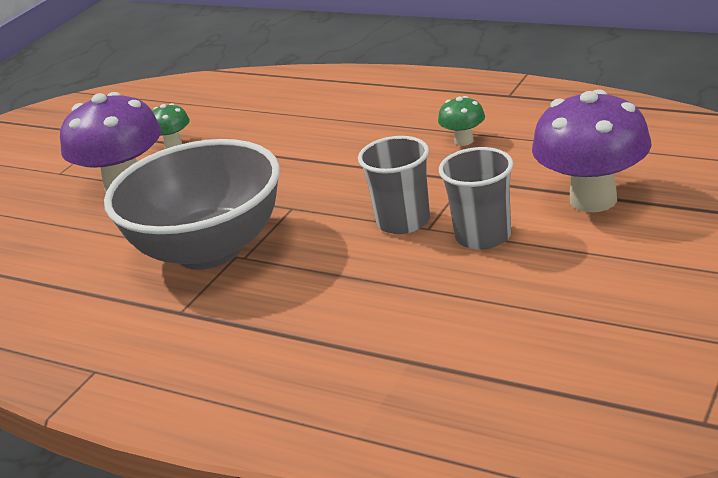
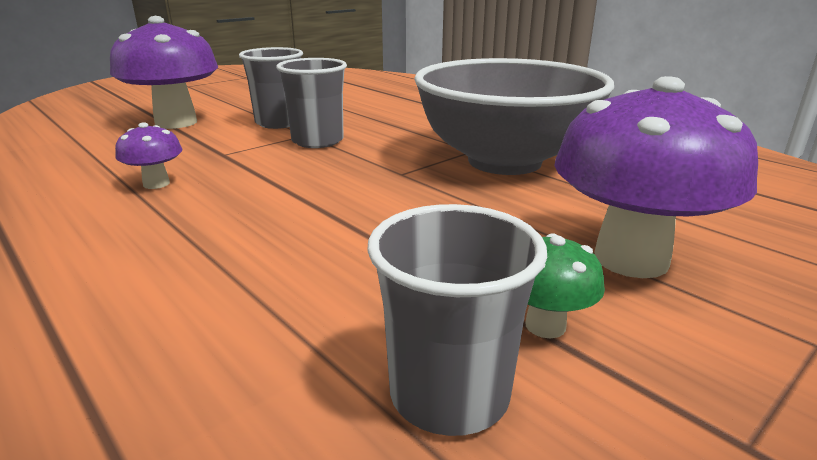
camera: 165 degrees left, 5 degrees down
green mushroom [438,96,485,146] -> purple mushroom [115,122,182,189]
none -> grey cup [367,204,547,436]

